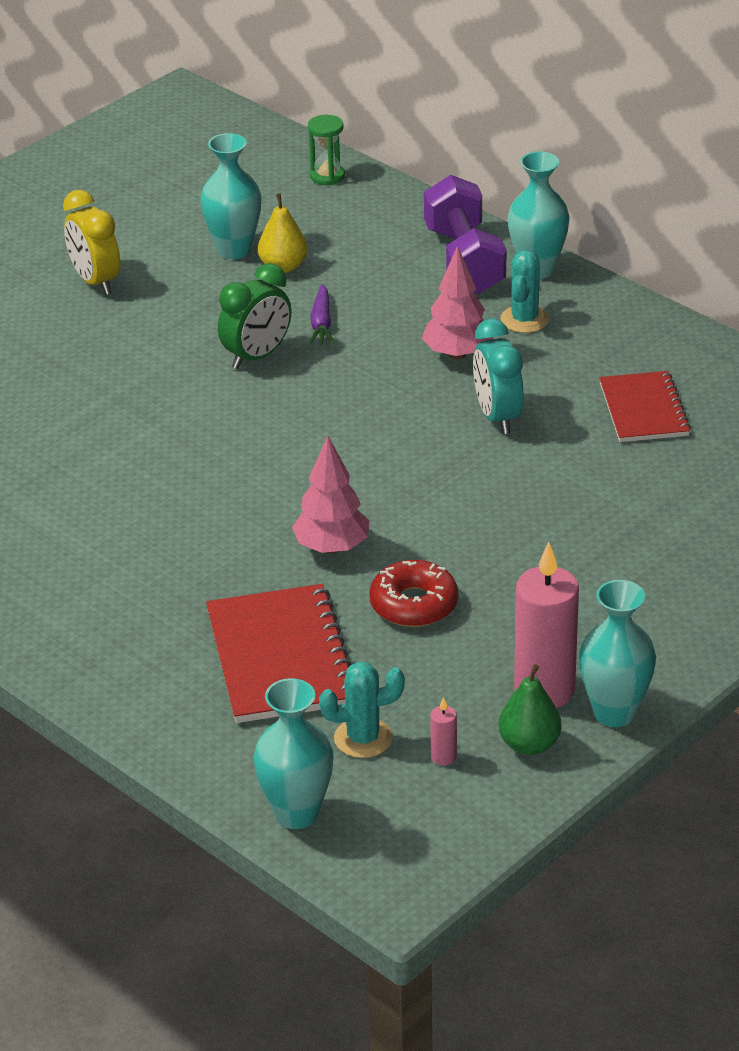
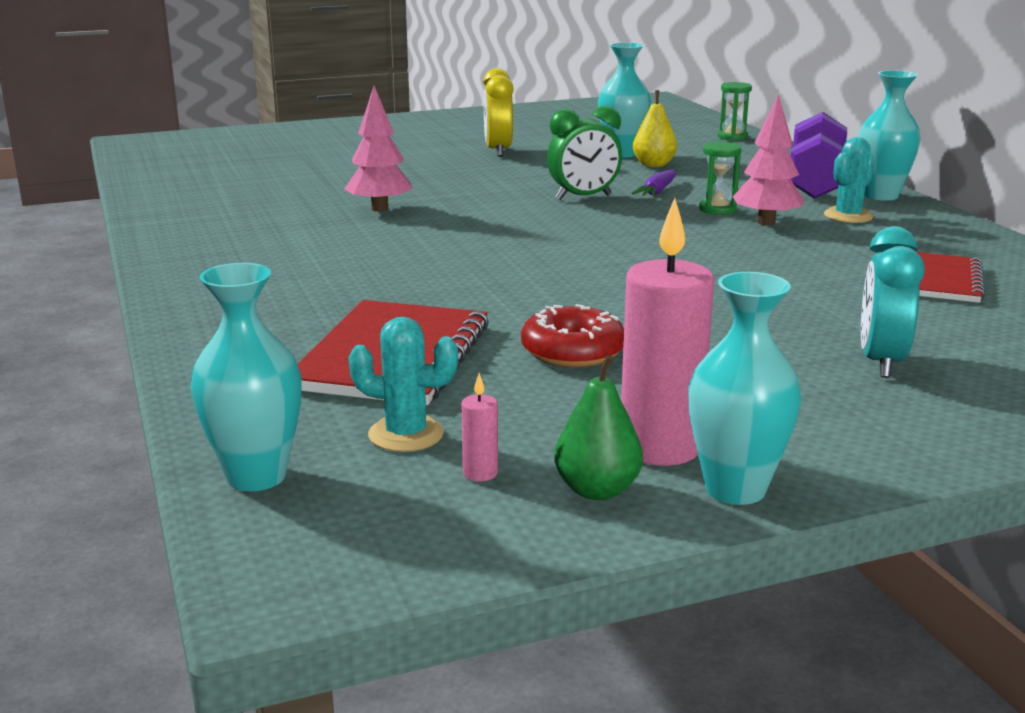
camera: 25 degrees right, 15 degrees down
pink tree [292,436,369,554] -> pink tree moved to [344,86,413,212]
turquoise clock [473,319,524,434] -> turquoise clock moved to [861,226,925,378]
none -> green hourglass [699,142,741,215]

